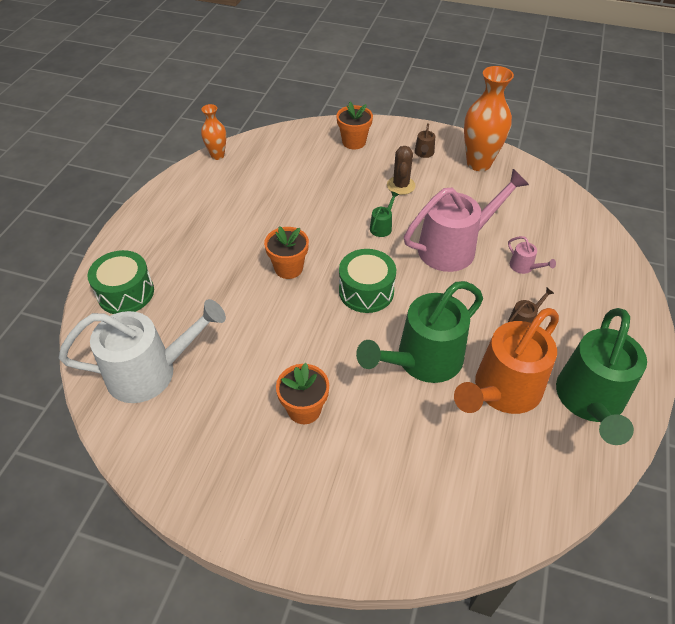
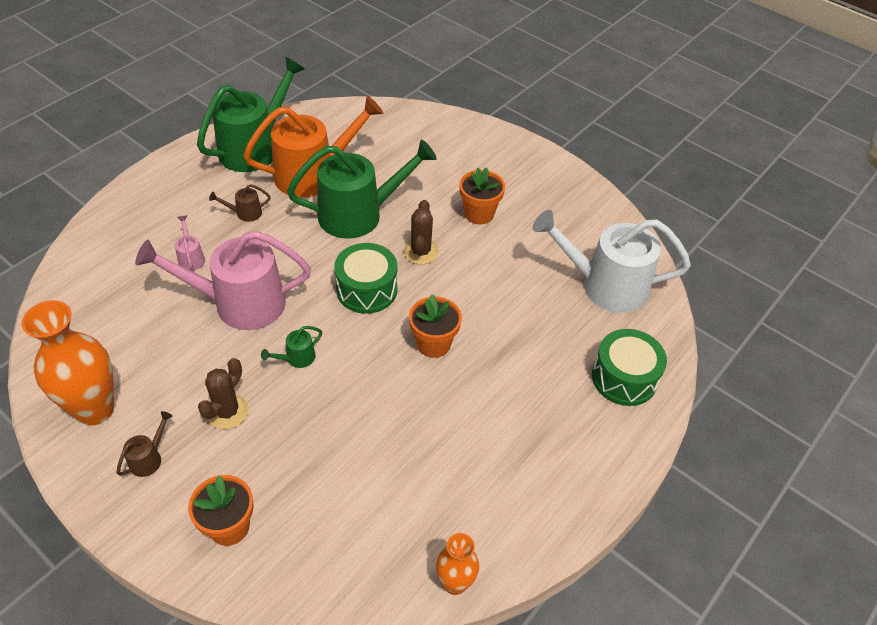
camera: 160 degrees left, 0 degrees up
none -> brown cactus [403,200,439,265]

